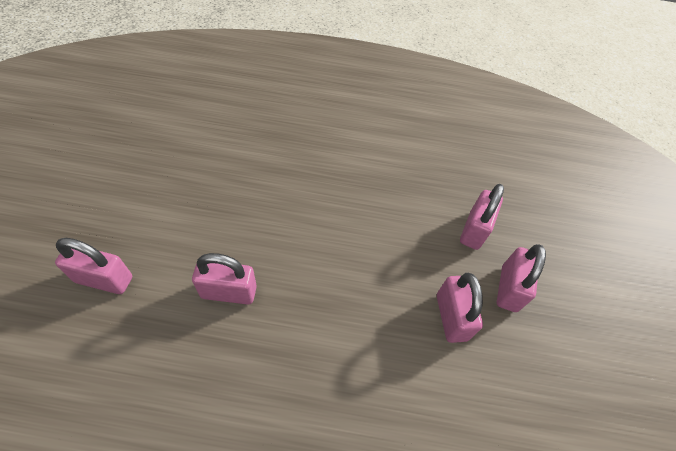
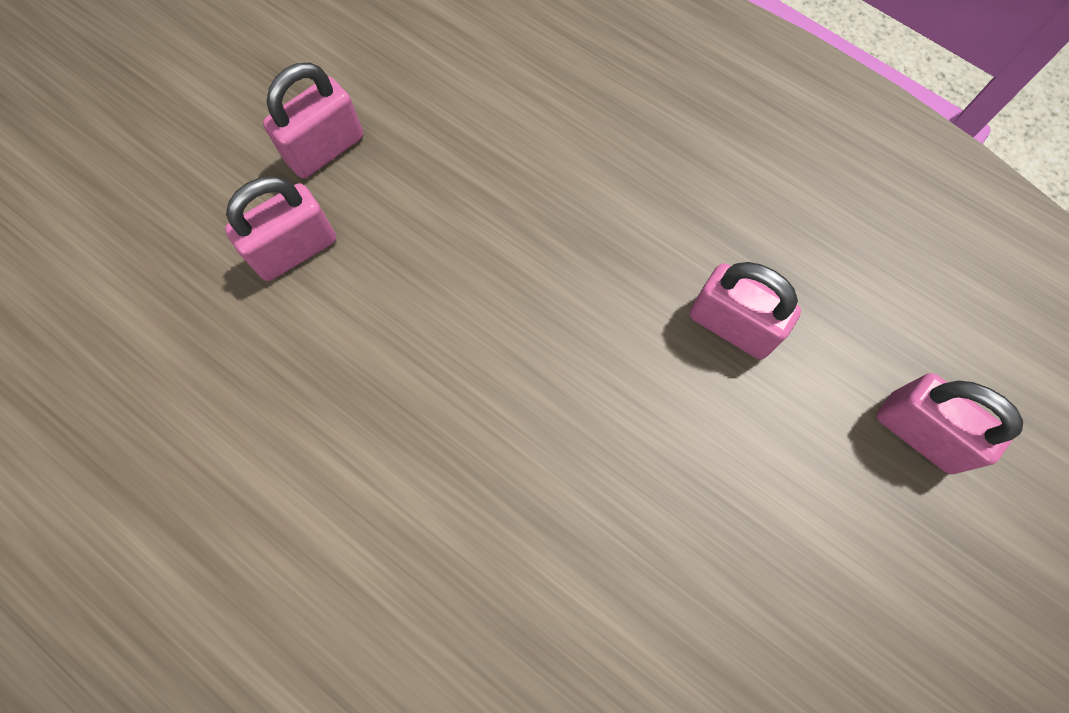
camera: 145 degrees left, 15 degrees up
pink padlock [437,273,483,343] -> none

